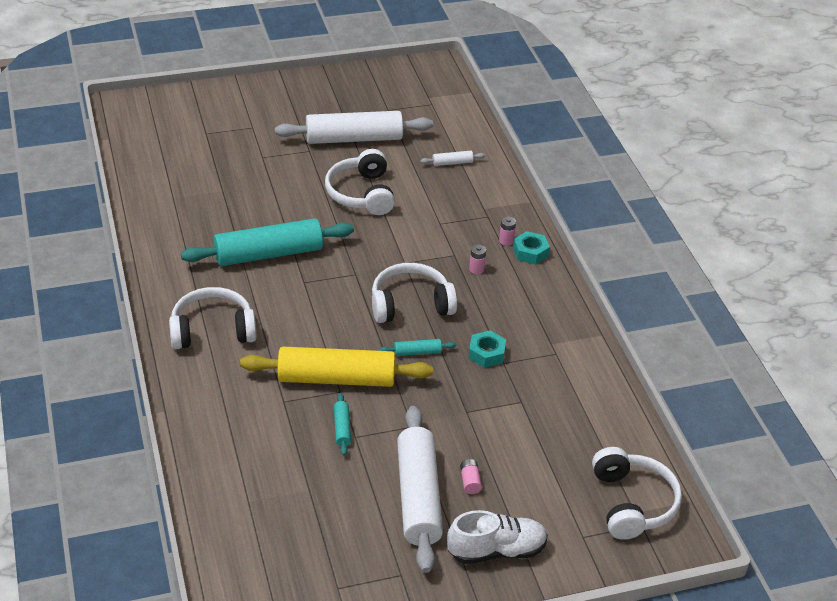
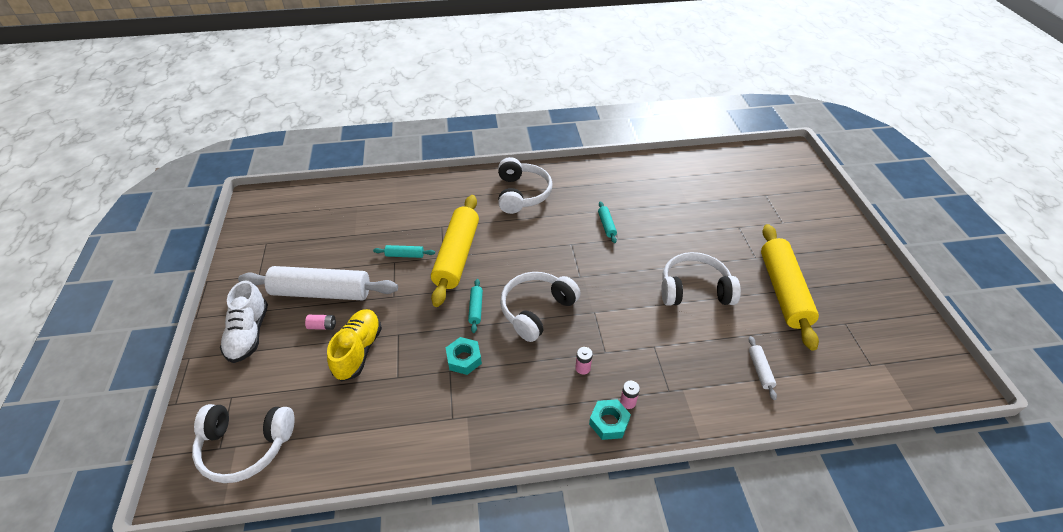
camera: 100 degrees right, 5 degrees up
turquoise rolling pin [181,218,354,266] -> turquoise rolling pin [598,201,617,243], size x0.41
white rolling pin [275,111,433,144] -> yellow rolling pin [761,224,819,351]
white headphones [372,263,457,323] -> white headphones turned 135 degrees counterclockwise [500,272,581,342]
none -> yellow shoe [327,309,382,381]

